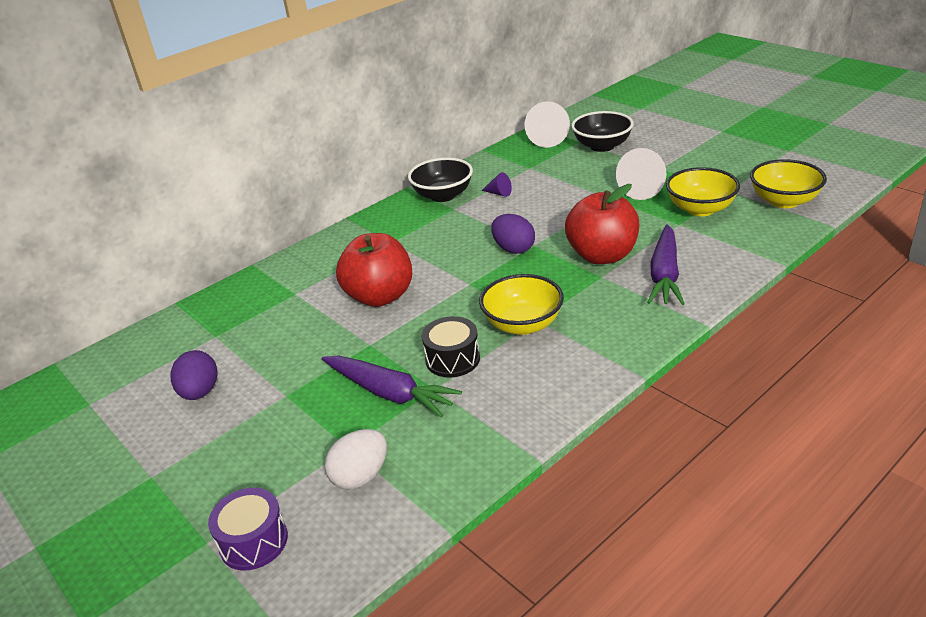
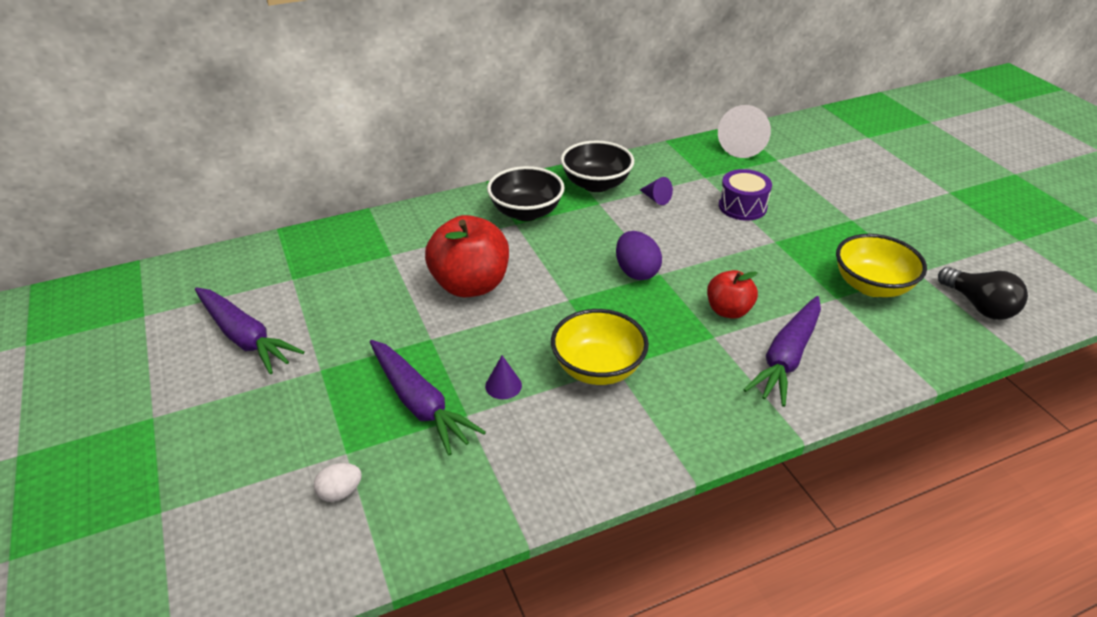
camera: 15 degrees right, 5 degrees up
purple egg [171,350,218,400] -> purple carrot [195,288,305,374]
purple drum [208,488,288,571] -> purple drum moved to [719,169,772,221]
white egg [325,429,387,489] -> white egg [314,463,362,502], size x0.63
black drum [422,316,480,378] -> purple cone [485,356,522,399]
red apple [565,184,639,264] -> red apple [707,270,758,319], size x0.58
black bowl [571,111,634,152] -> black bowl moved to [487,166,564,221]
white cone [616,148,666,200] -> none
yellow bowl [750,159,827,208] -> black light bulb [938,267,1028,320]

